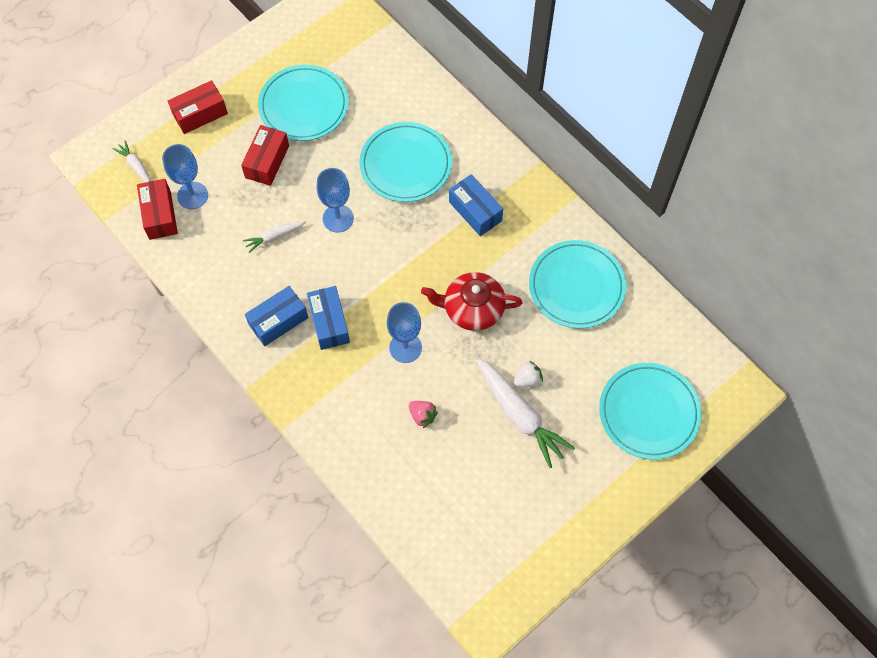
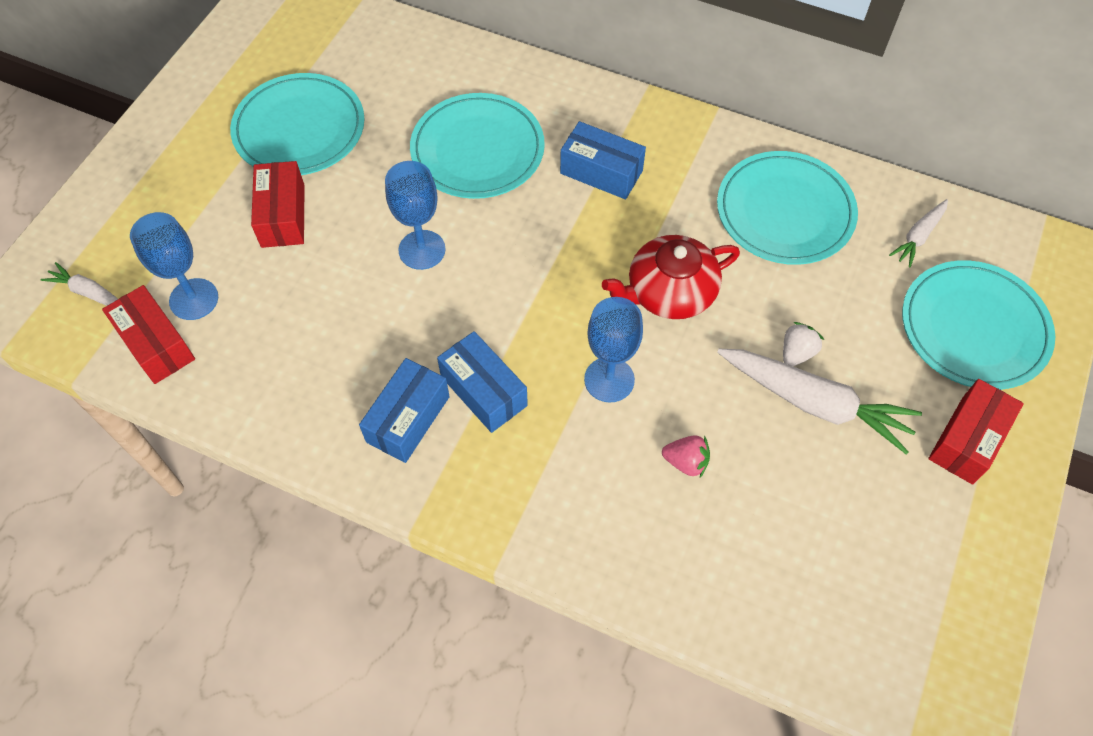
camera: 25 degrees left, 5 degrees down
red box [168,80,228,134] -> red box moved to [928,379,1024,485]
white carrot [243,221,306,253] -> white carrot moved to [889,199,948,267]

